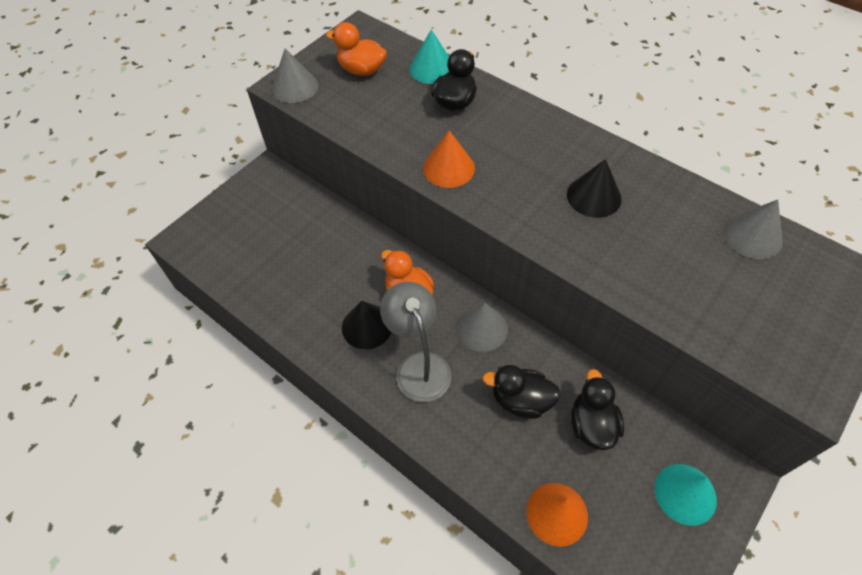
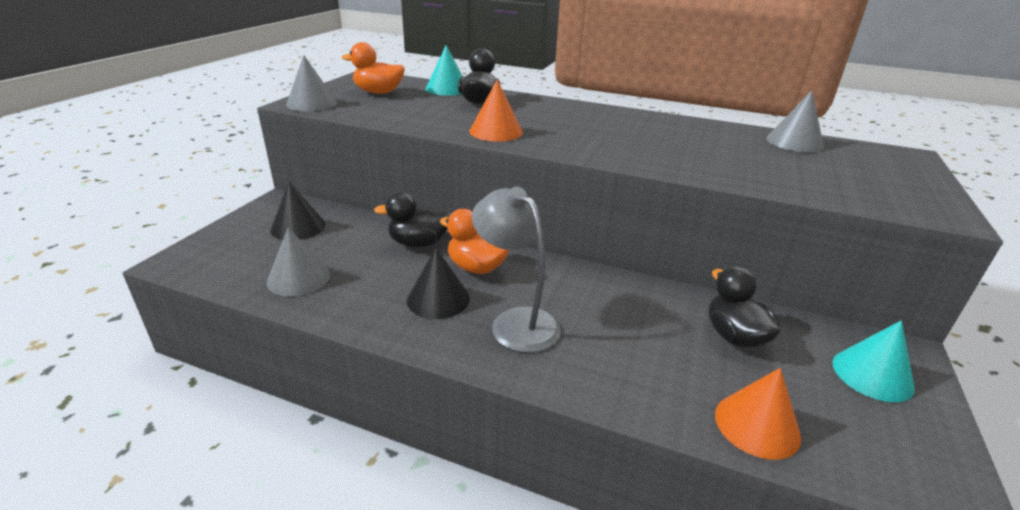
camera: 20 degrees left, 25 degrees down
grey cone [456,303,508,352] -> grey cone moved to [267,228,330,296]
black duck [482,365,561,419] -> black duck moved to [374,191,451,247]
black cone [567,159,622,218] -> black cone moved to [270,181,325,240]

